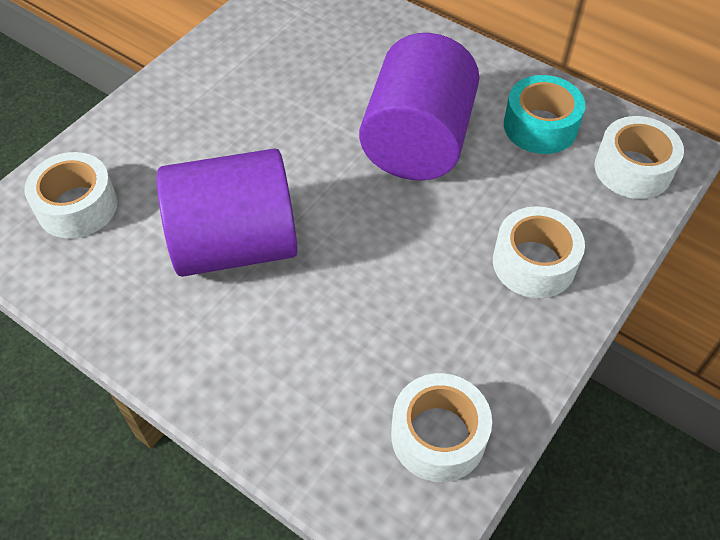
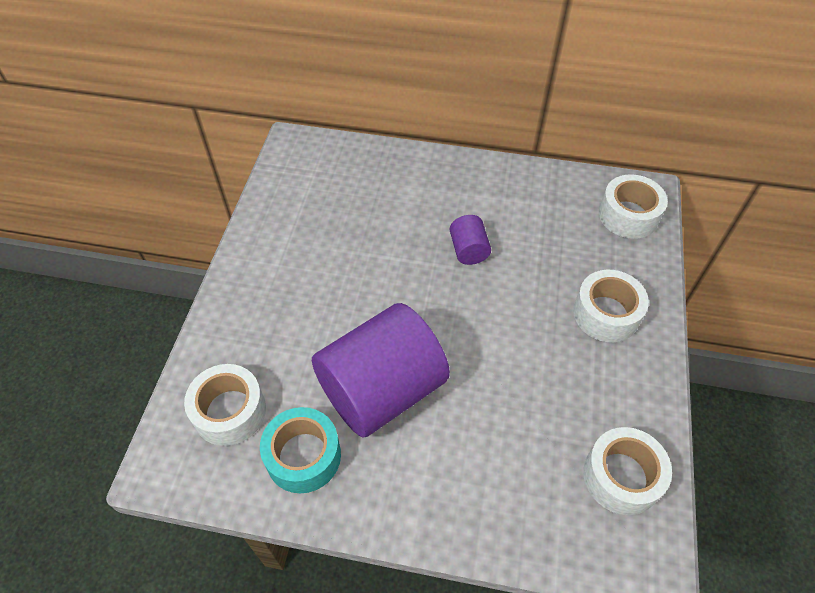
camera: 25 degrees left, 0 degrees up
purple cylinder [359,33,479,181] -> purple cylinder [450,215,491,265], size x0.43
turquoise tape [504,75,585,154] -> turquoise tape moved to [260,407,341,493]

